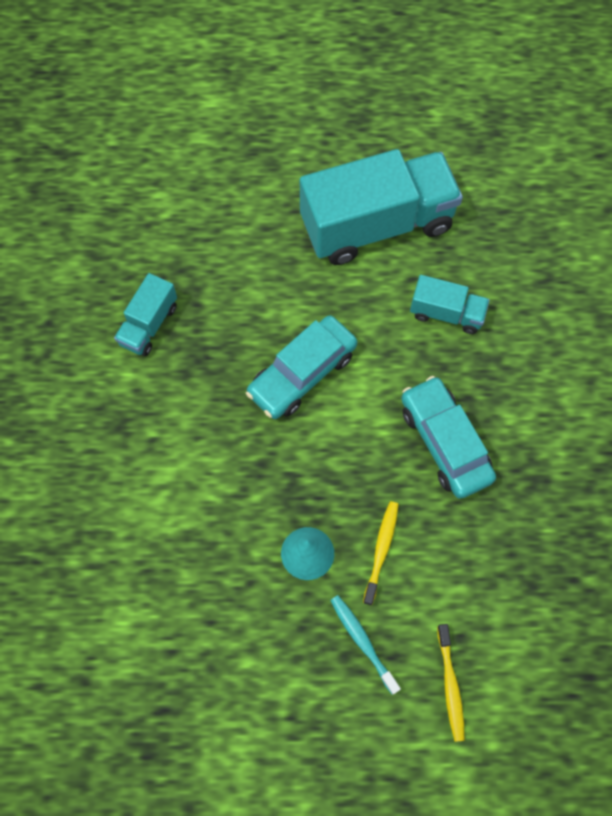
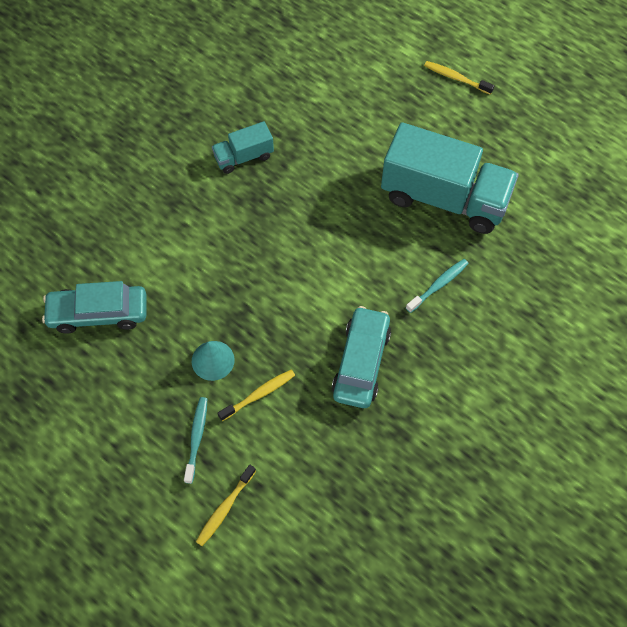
camera: 40 degrees right, 5 degrees down
turquoise car [246,315,357,419] -> turquoise car moved to [42,281,147,334]
turquoise truck [410,275,490,334] -> turquoise toothbrush [406,259,469,313]
none -> yellow toothbrush [424,61,494,95]

